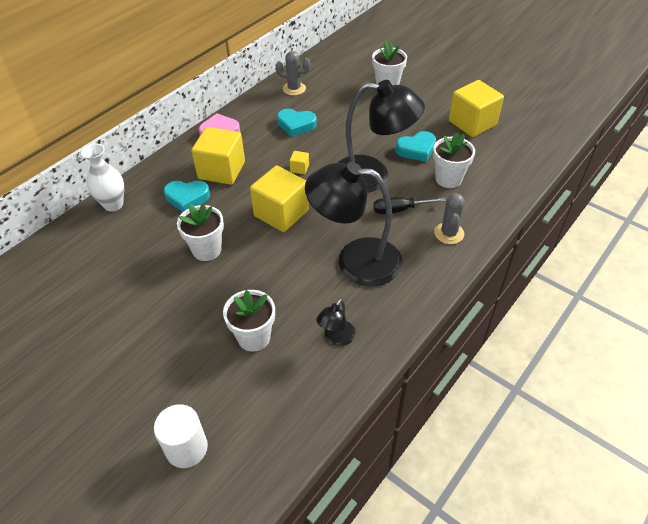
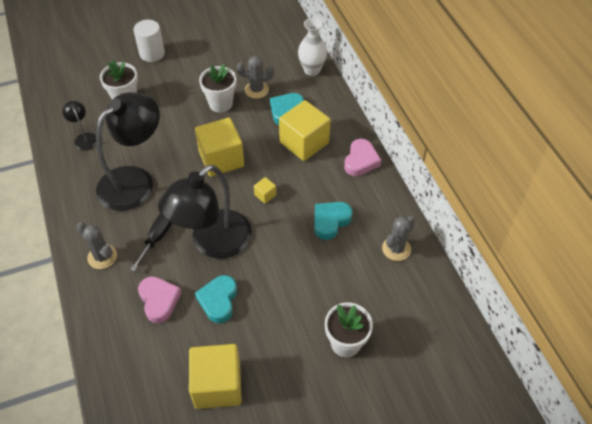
camera: 120 degrees right, 5 degrees up
white cylinder [154,404,208,468] -> white cylinder moved to [133,20,165,62]
white flower pot [433,132,475,188] -> pink heart [138,276,181,323]
none -> grey cactus [237,56,274,99]

